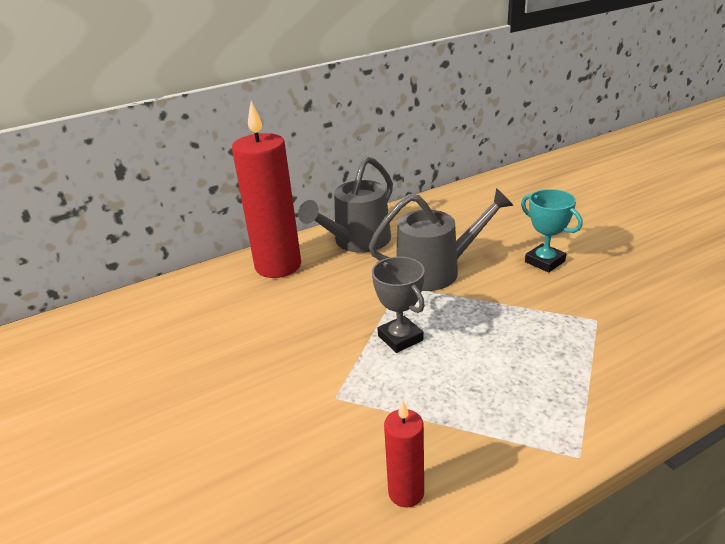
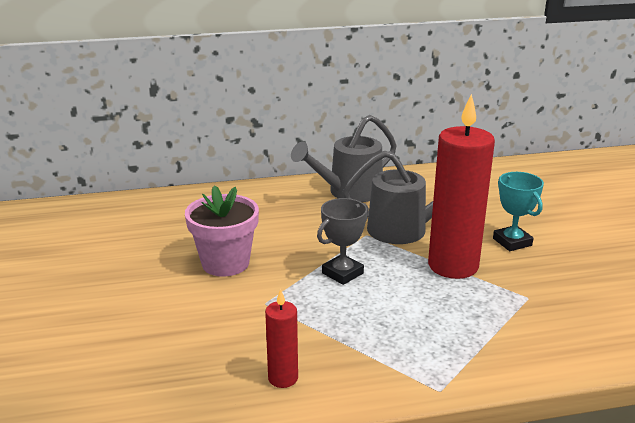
camera: 15 degrees right, 5 degrees down
red candle [232,101,301,278] -> red candle moved to [428,94,495,279]
grey trophy [372,257,425,353] -> grey trophy turned 60 degrees clockwise [317,198,369,285]
none -> pink flower pot [185,185,259,277]

